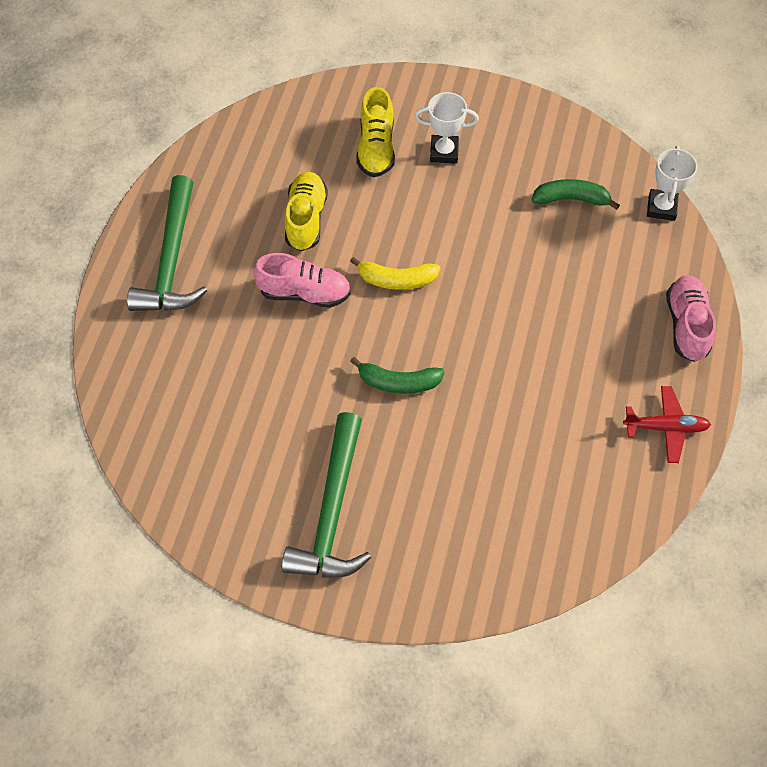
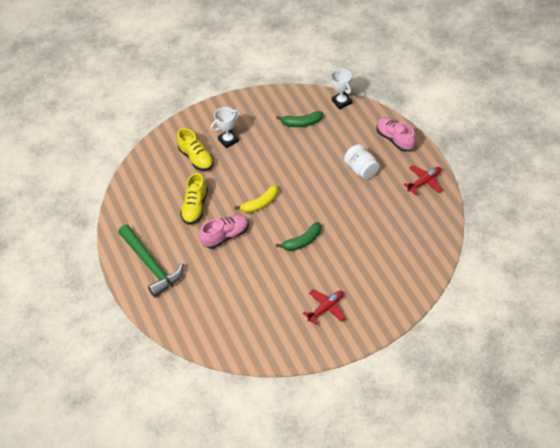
camera: 35 degrees left, 10 degrees down
green hammer [282,412,371,578] -> red plane [303,290,345,325]
yellow shoe [285,172,328,251] -> yellow shoe turned 135 degrees counterclockwise [180,173,208,225]
green banana [532,179,620,210] -> green banana turned 150 degrees counterclockwise [276,111,323,127]
none -> white jar [344,144,380,180]

